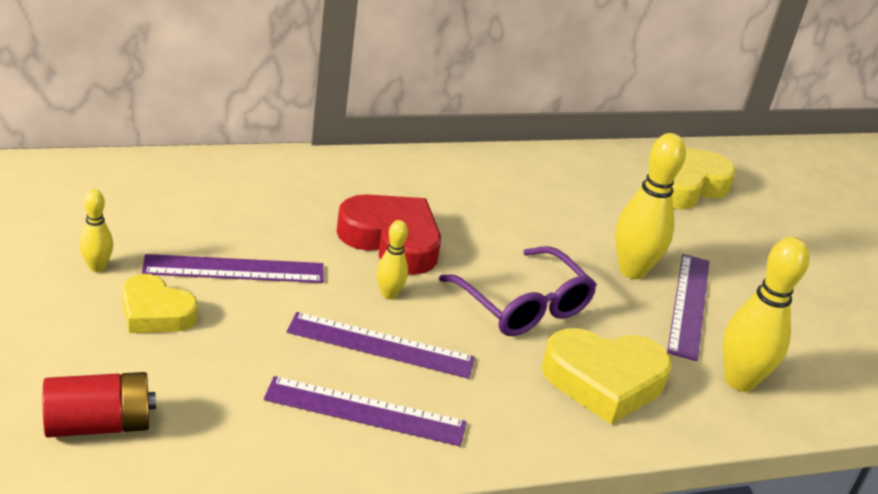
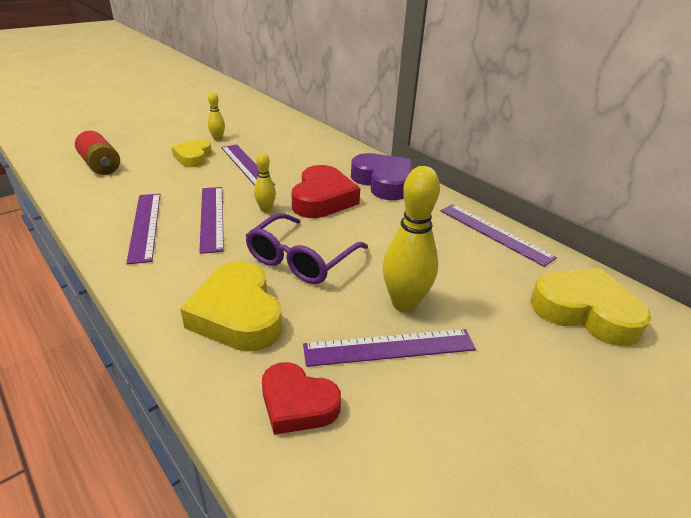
camera: 70 degrees right, 0 degrees up
yellow bowling pin [723,237,809,392] -> red heart [262,362,341,435]
none -> purple heart [351,153,412,200]
none -> purple ruler [440,204,557,267]

